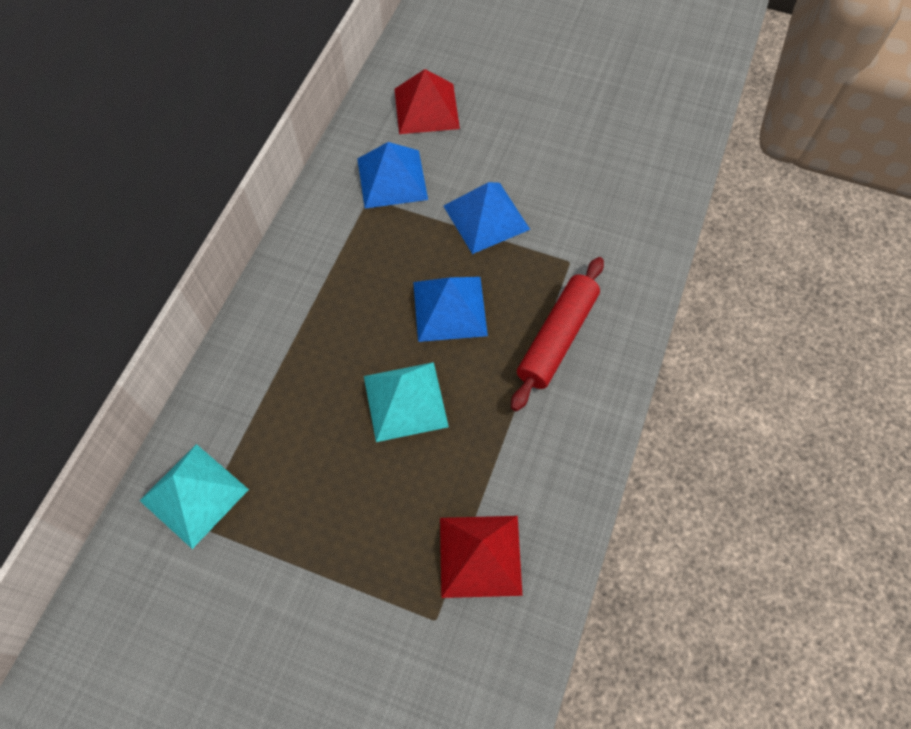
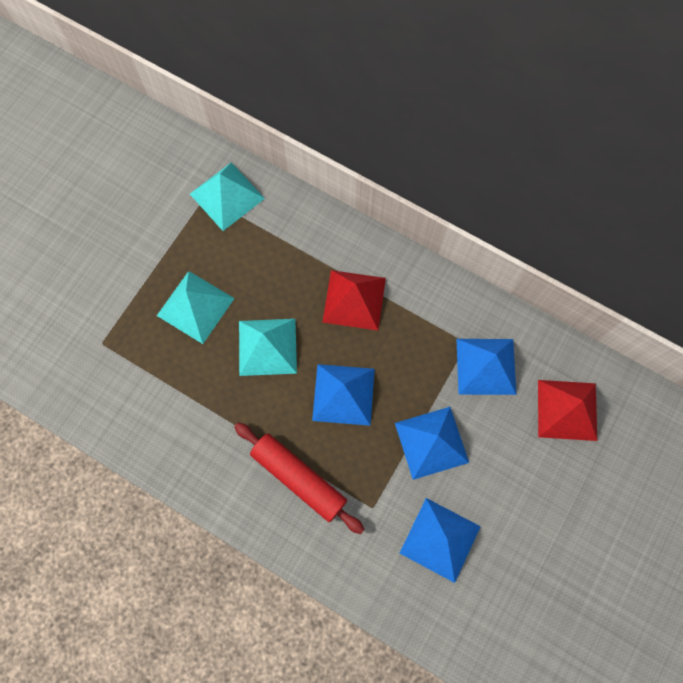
camera: 100 degrees right, 10 degrees up
red pyramid [440,516,522,598] -> red pyramid moved to [322,270,386,330]
none -> turquoise pyramid [157,271,235,344]
none -> blue pyramid [400,498,481,583]

